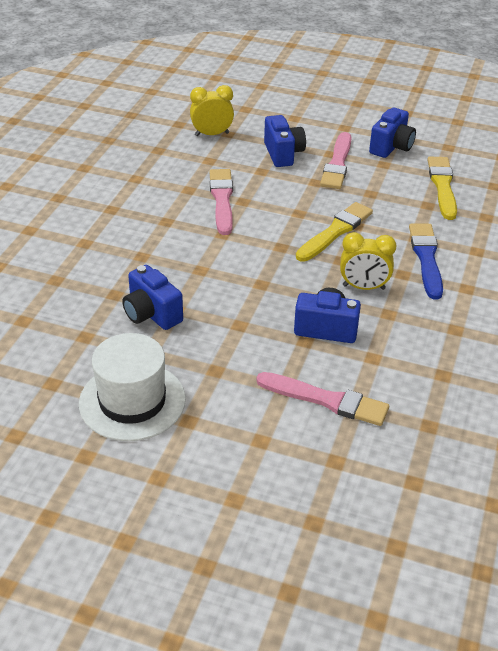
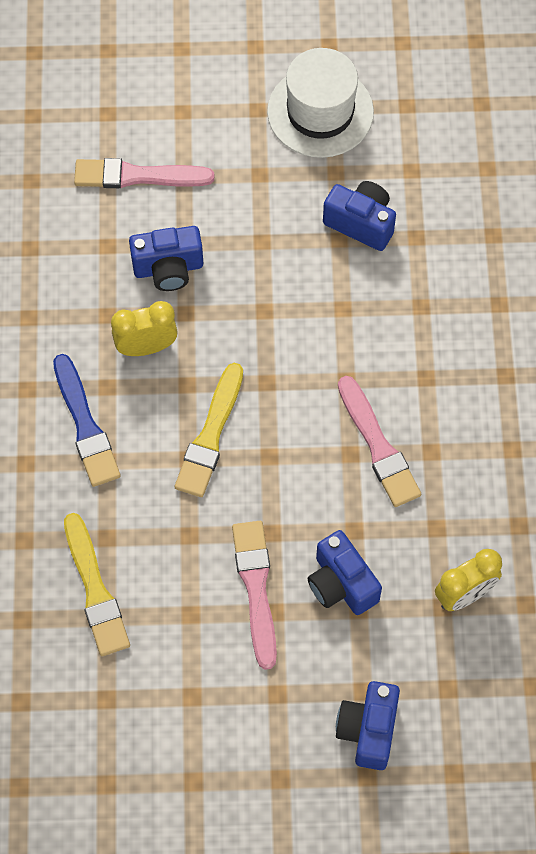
camera: 160 degrees right, 25 degrees up
blue camera [369,108,416,158] -> blue camera moved to [336,681,400,770]

